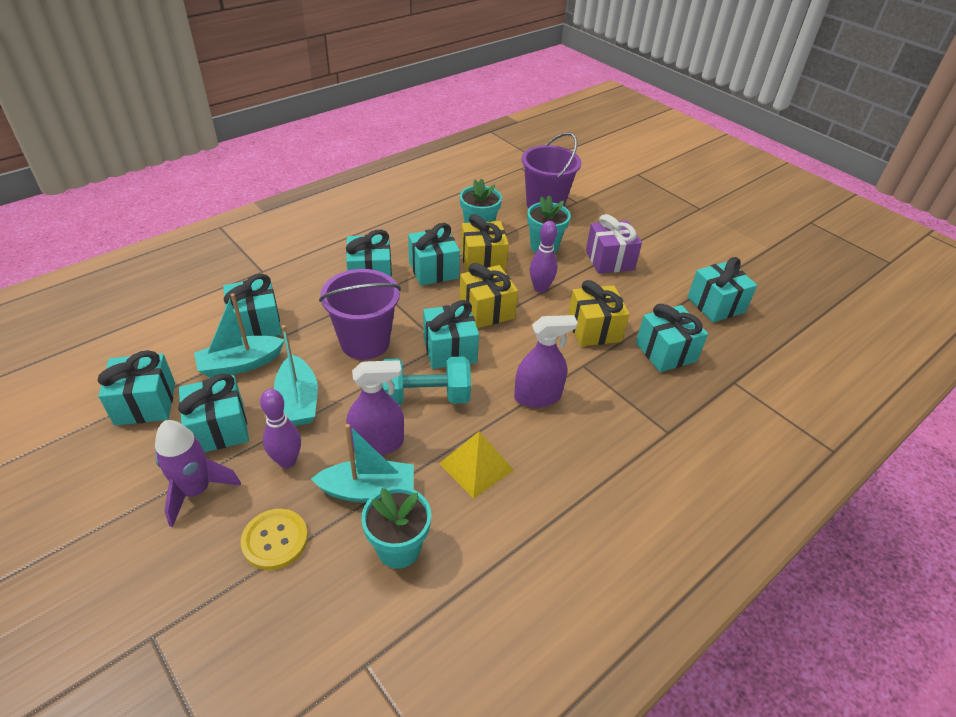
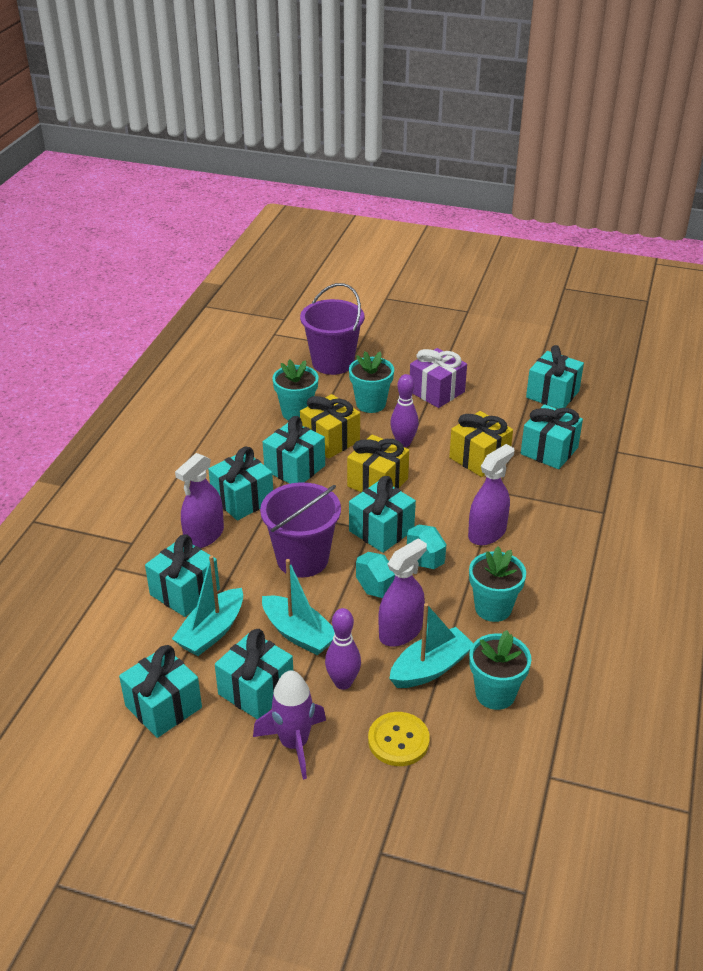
camera: 30 degrees left, 5 degrees down
yellow pyramid [439,431,514,499] -> turquoise flower pot [469,547,526,622]
none -> purple spray bottle [175,453,224,548]

